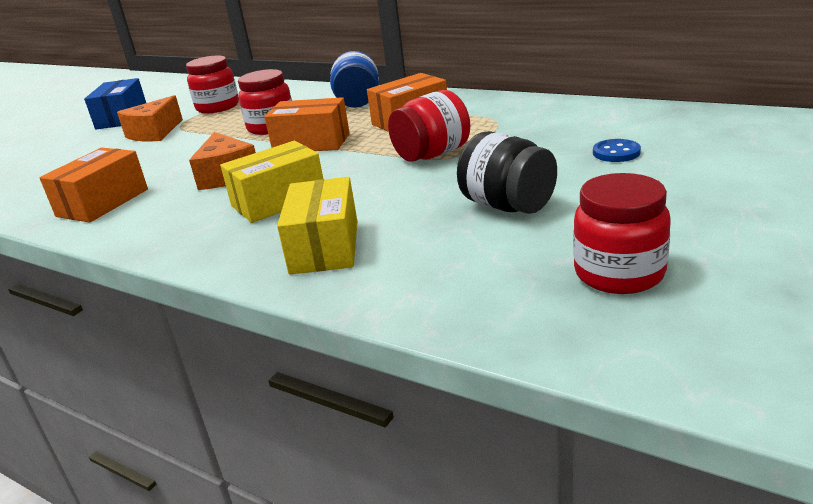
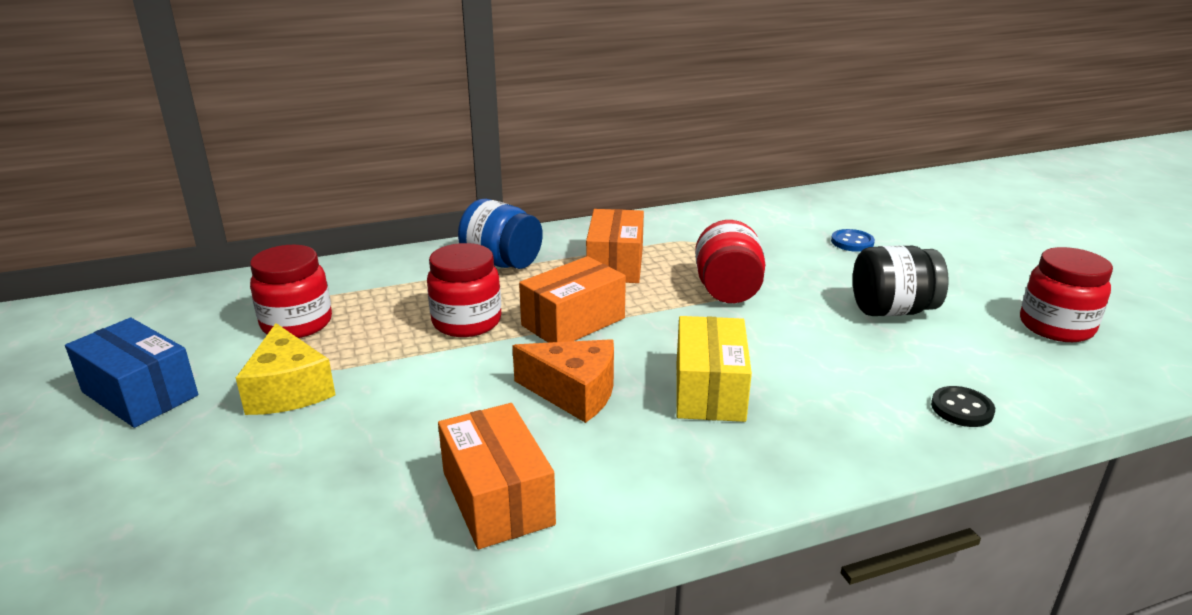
camera: 55 degrees left, 0 degrees up
orange cheese [117,95,183,142] -> yellow cheese [236,323,336,415]
yellow box [277,177,358,275] -> none
none -> black button [931,386,995,427]

